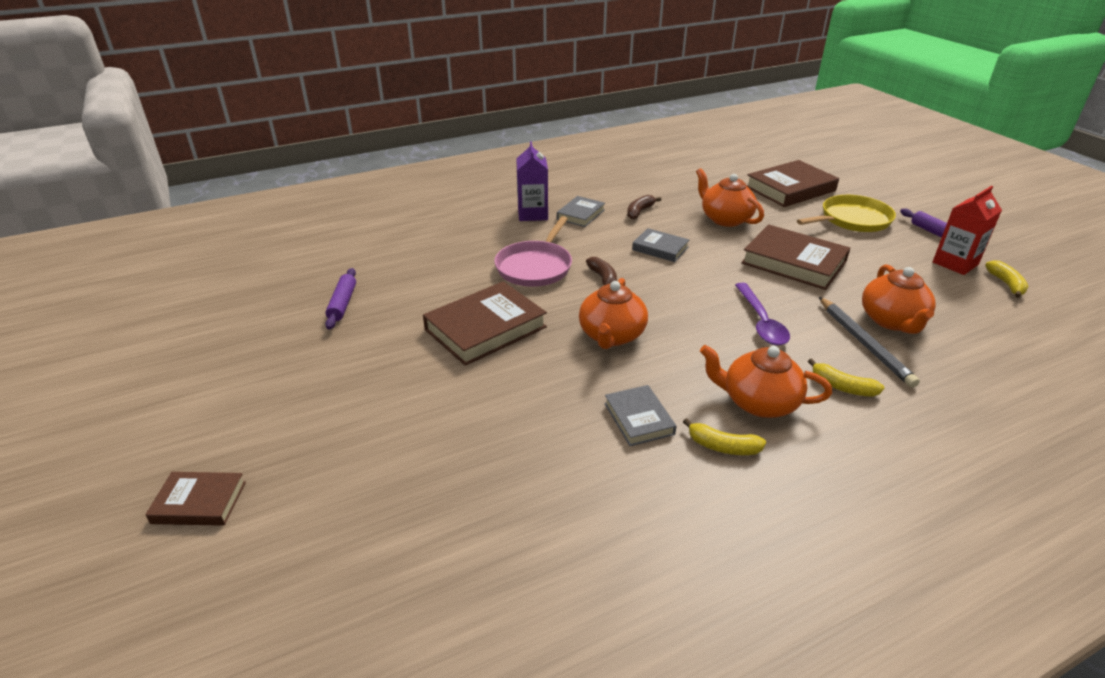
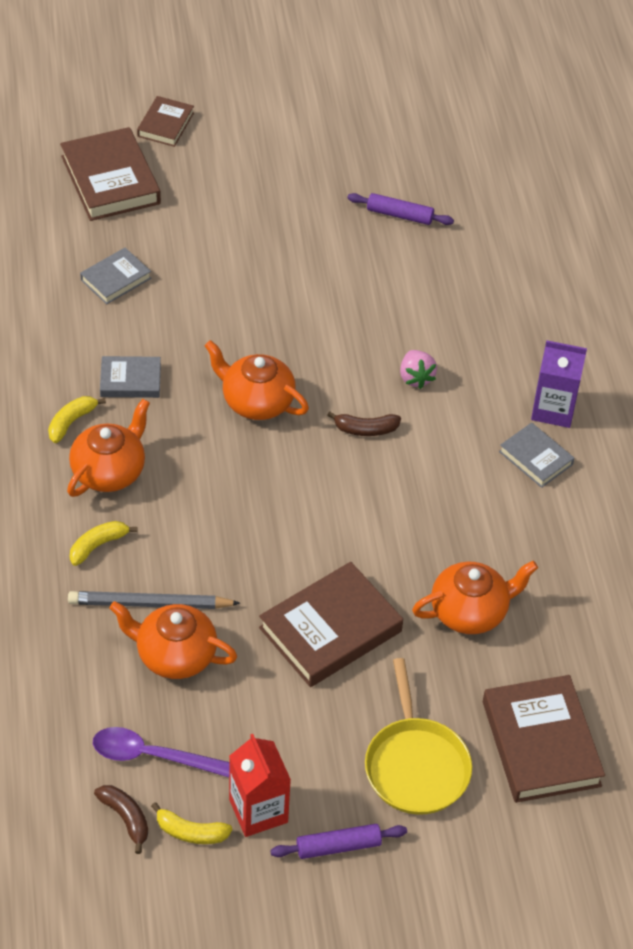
camera: 105 degrees right, 15 degrees up
brown book [423,281,547,366] -> brown book moved to [60,127,161,221]
pink pan [494,216,572,287] -> pink strawberry [400,350,437,389]
brown banana [627,195,661,220] -> brown banana moved to [94,785,148,854]
grey book [632,228,690,262] -> grey book moved to [80,248,151,304]
purple spoon [735,283,790,346] -> purple spoon moved to [93,727,230,777]

